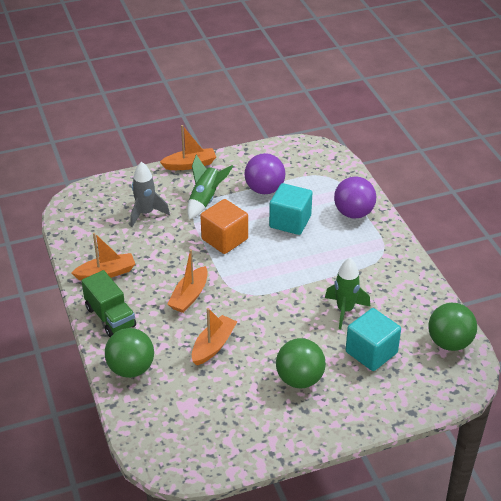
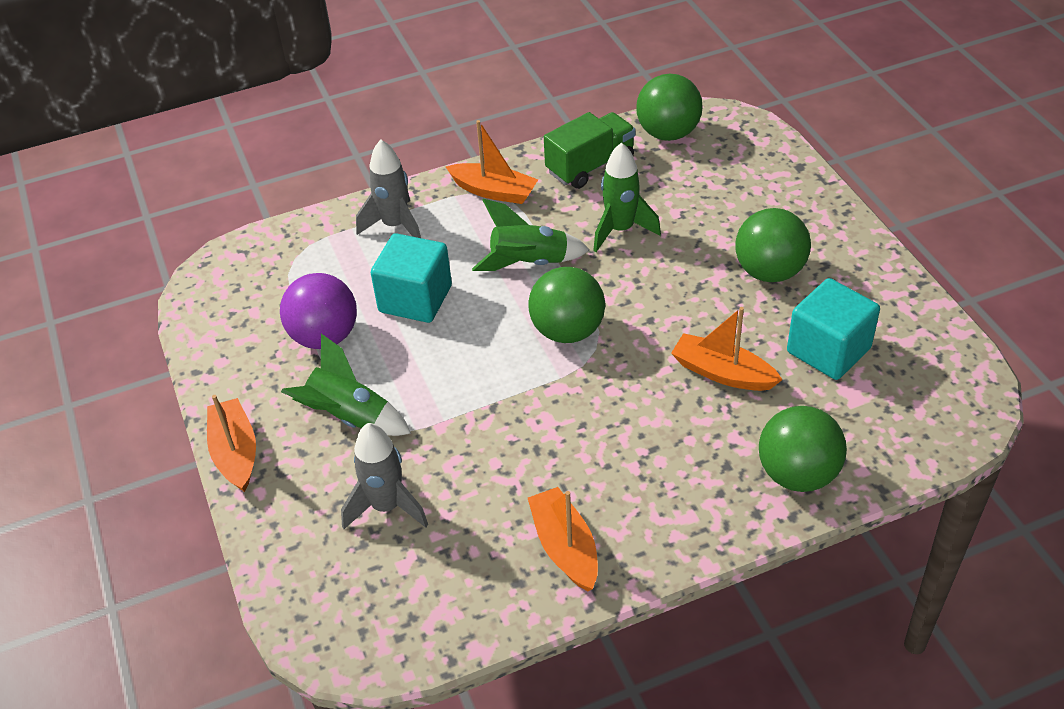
camera: 90 degrees left, 5 degrees up
green truck [82,270,136,337] -> green truck moved to [544,112,636,189]
orange boat [167,249,208,313] -> orange boat moved to [446,120,538,204]
orange cube [200,199,248,254] -> none
purple ball [334,177,376,219] -> grey rocket [356,140,421,238]
turquoise cube [346,308,401,371] -> turquoise cube moved to [787,278,880,380]
none -> green rocket [472,199,590,271]
none -> green ball [528,267,605,343]

